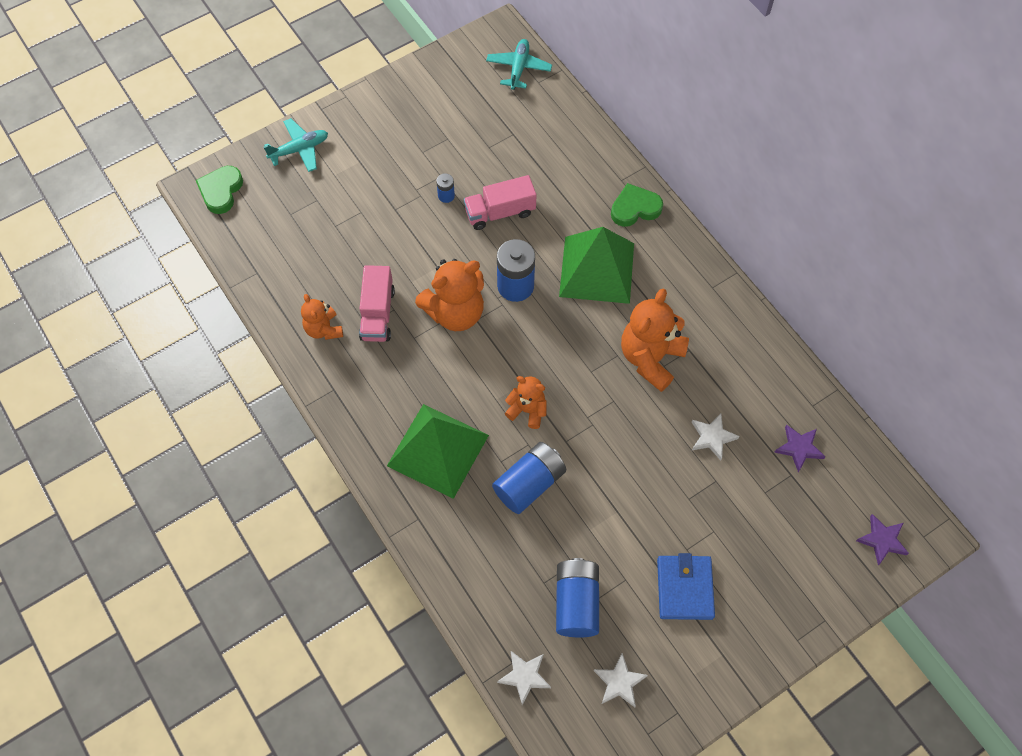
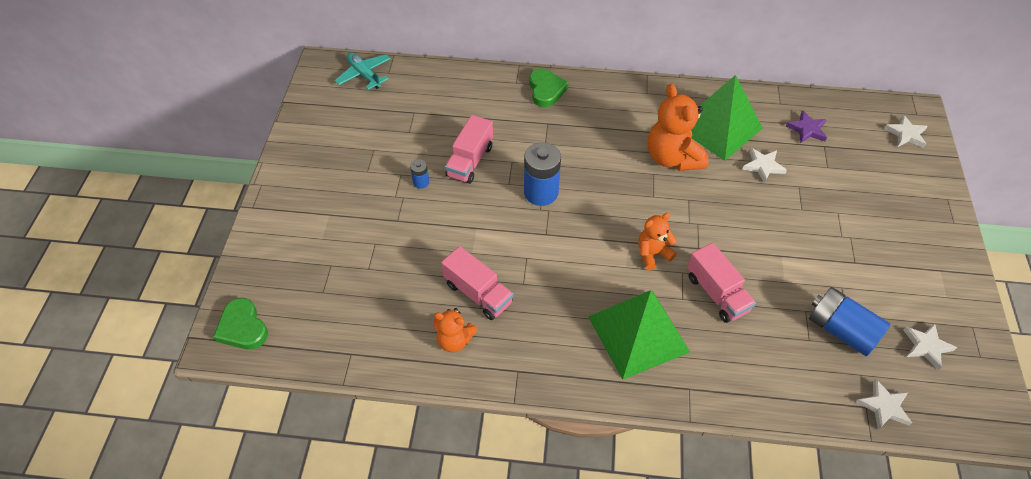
camera: 50 degrees left, 10 degrees down
turquoise plane [263,118,328,172] -> none
orange teddy bear [415,259,484,331] -> none
blue battery [492,442,566,514] -> pink truck [687,243,756,323]
green pyramid [559,227,634,304] -> green pyramid moved to [691,75,763,161]
green heart [611,183,663,227] -> green heart turned 150 degrees clockwise [529,69,569,107]
blue wallet [657,553,715,620] -> none
purple star [856,514,909,565] -> white star [884,115,928,148]

